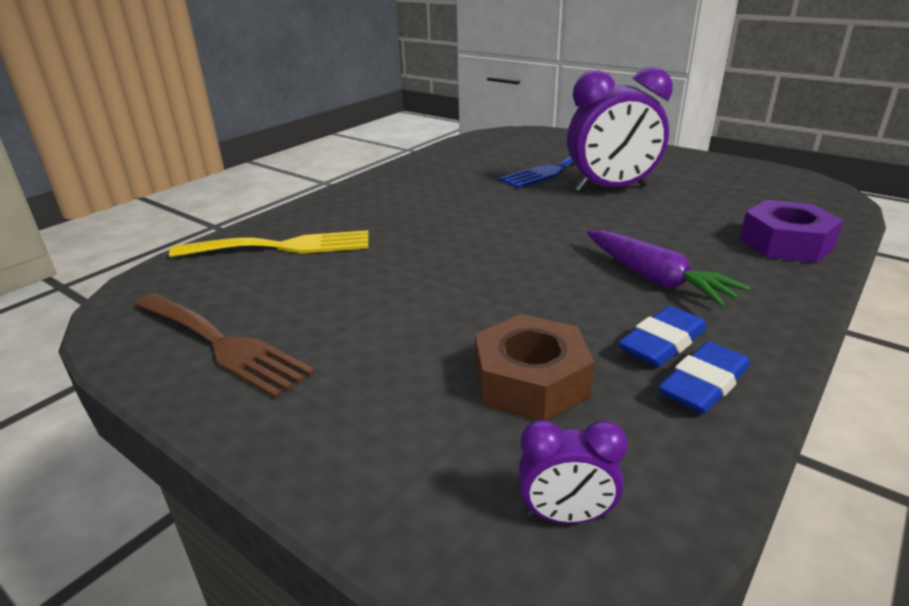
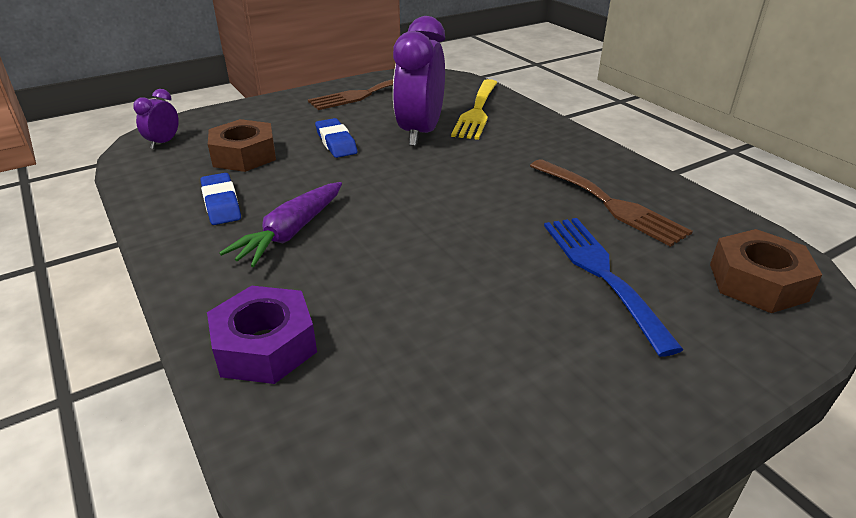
camera: 110 degrees right, 5 degrees up
purple clock [567,67,673,192] -> purple clock moved to [393,16,445,146]
purple carrot [587,230,751,307] -> purple carrot turned 45 degrees counterclockwise [219,182,342,267]
blue eraser [658,341,750,414] -> blue eraser moved to [315,118,357,158]
none -> brown fork [530,159,693,247]
none -> brown nut [710,229,822,313]

